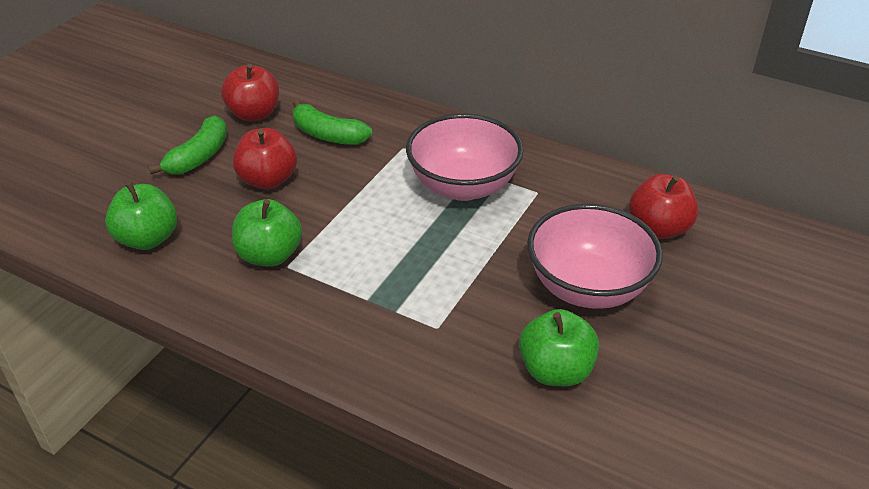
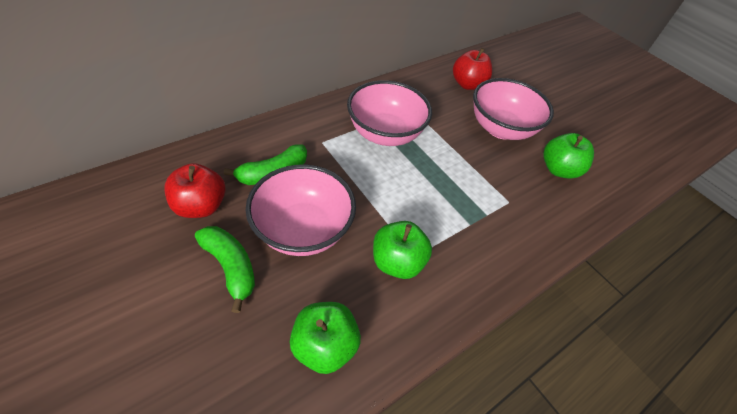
camera: 70 degrees left, 10 degrees up
red apple [233,128,297,190] -> pink bowl [246,165,356,256]

